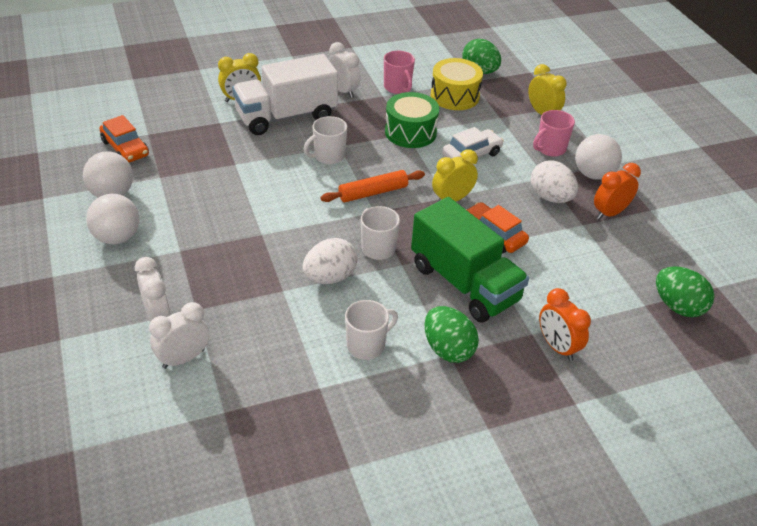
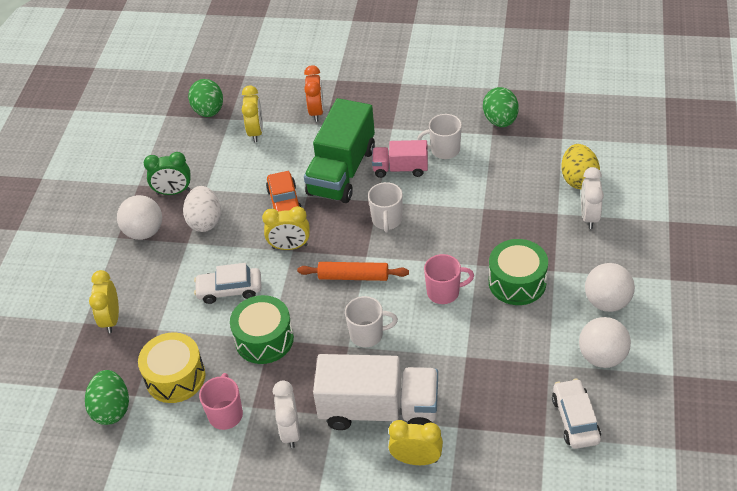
camera: 145 degrees left, 5 degrees up
orange car [99,115,149,163] -> white car [552,379,601,449]
white clock [149,302,210,369] -> yellow egg [561,144,600,189]
white egg [302,238,358,284] -> none
green truck [411,197,529,323] -> green truck turned 150 degrees counterclockwise [304,98,375,203]
green egg [424,306,479,363] -> green egg moved to [483,87,518,127]
pink mug [533,110,575,157] -> pink mug moved to [424,254,474,304]
orange clock [594,163,641,220] -> green clock [144,152,190,195]
none -> yellow clock [242,86,263,142]
none -> pink truck [372,140,428,178]
none -> green drum [489,239,548,305]

